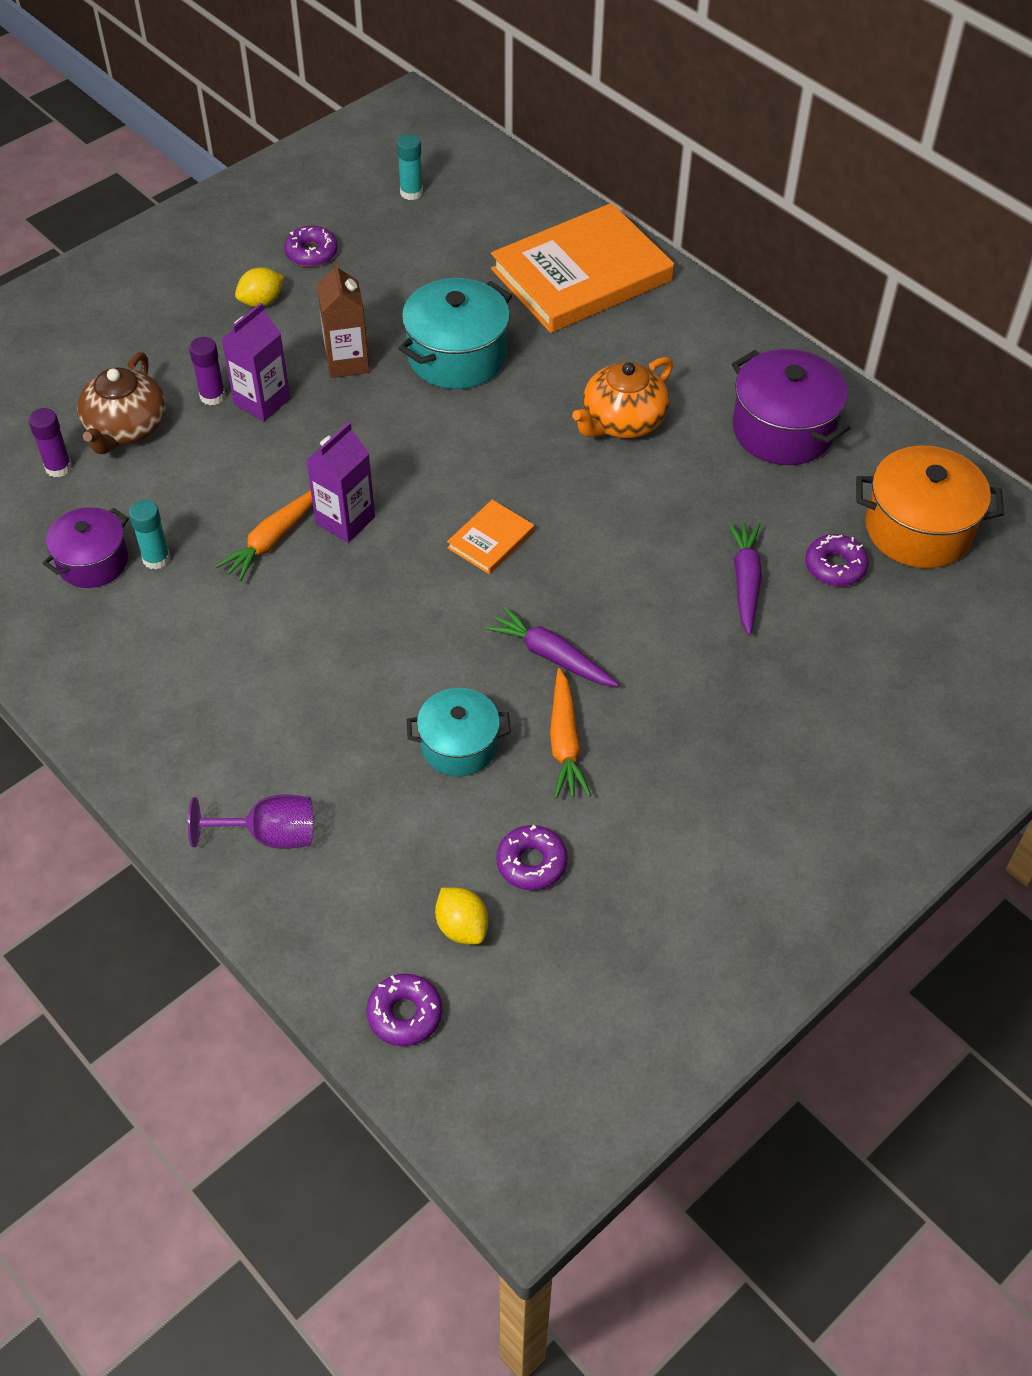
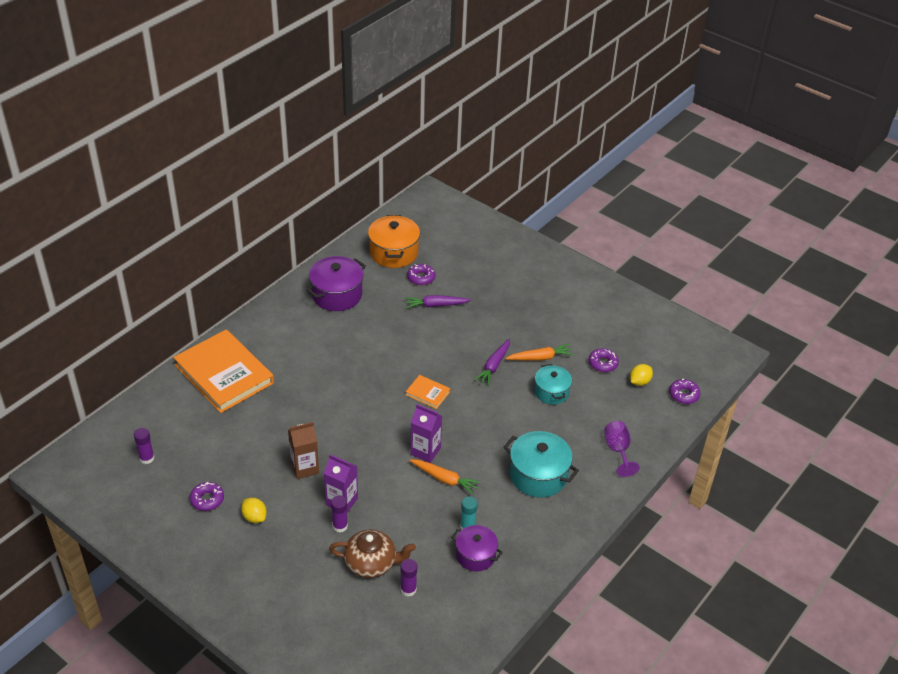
camera: 100 degrees left, 10 degrees down
turquoise glue stick [397,134,423,200] -> purple glue stick [134,428,154,464]
turquoise pot [398,278,512,389] -> turquoise pot moved to [504,431,579,498]
orange teapot [572,357,673,438] -> none

